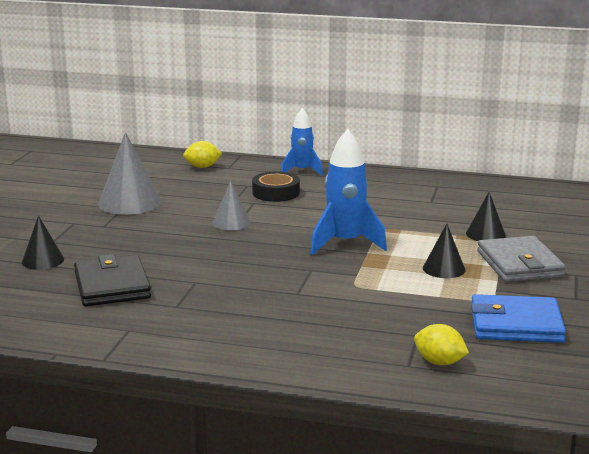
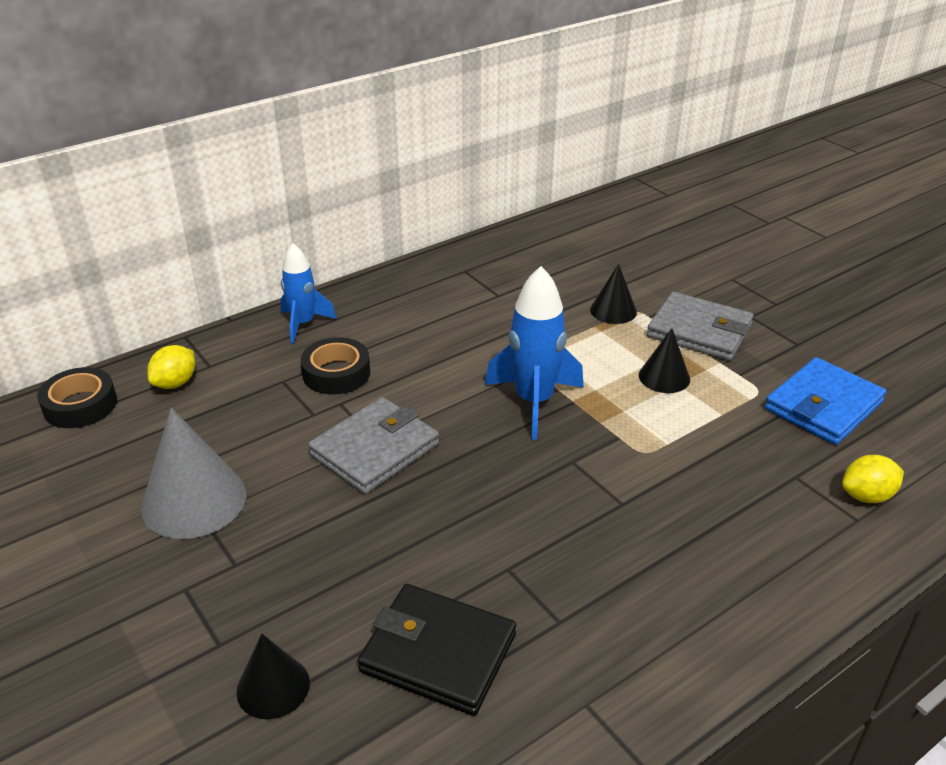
camera: 50 degrees left, 15 degrees up
grey cone [213,181,251,230] -> grey wallet [308,397,439,494]
none -> black tape [37,367,117,428]

